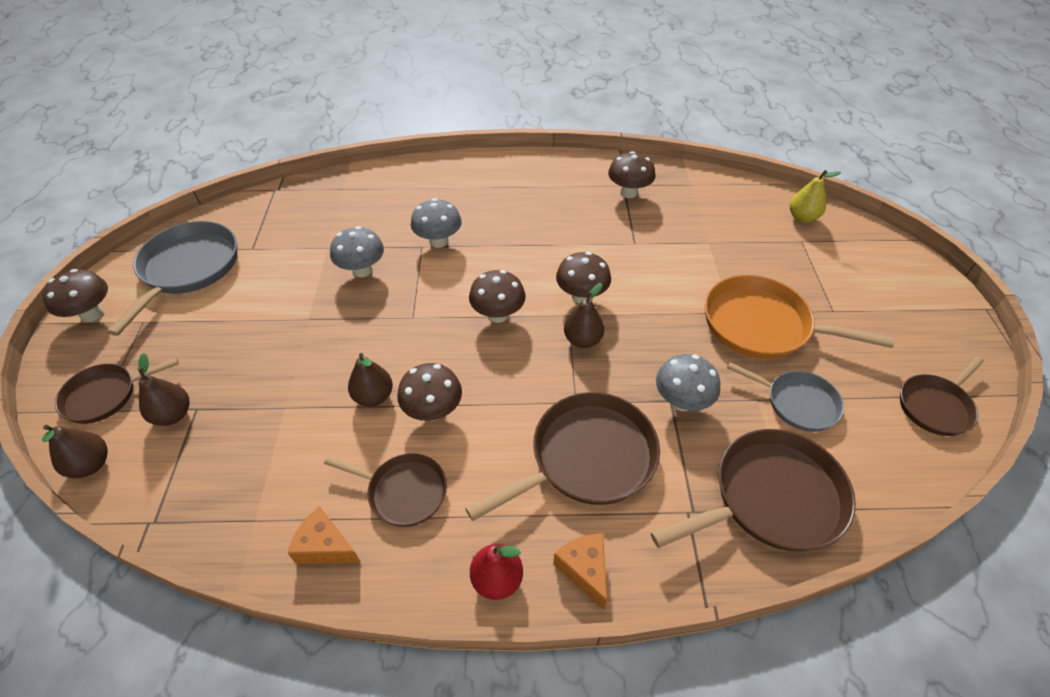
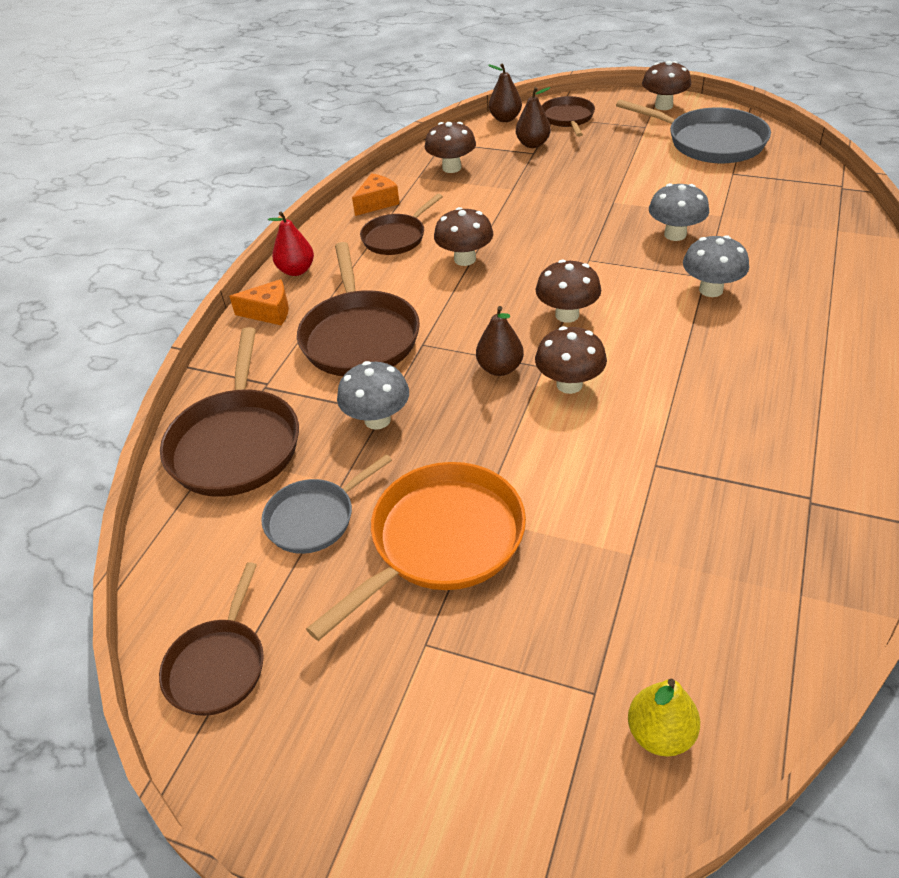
camera: 115 degrees right, 5 degrees down
brown pear [348,353,393,407] -> none
brown mushroom [608,151,655,198] -> brown mushroom moved to [425,122,476,173]
brown pan [900,356,984,436] -> brown pan turned 150 degrees counterclockwise [159,562,264,716]

